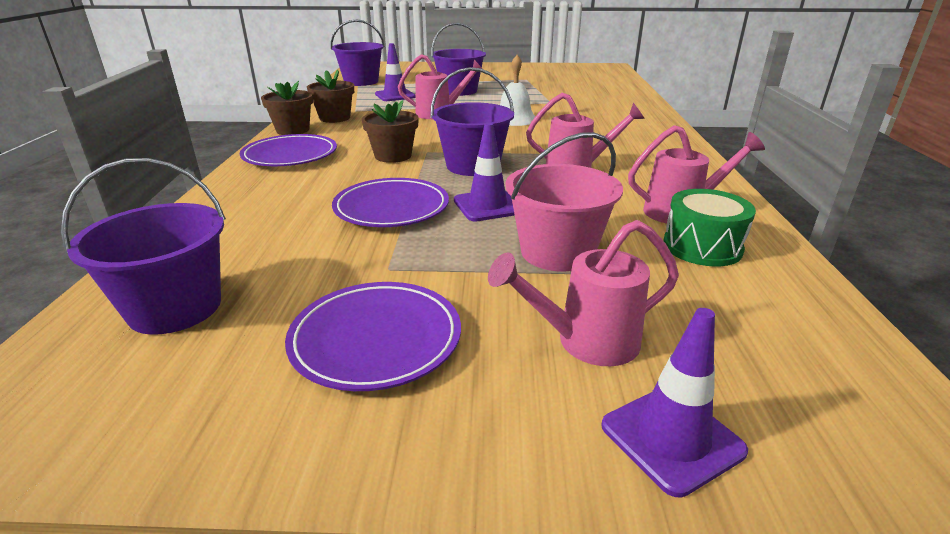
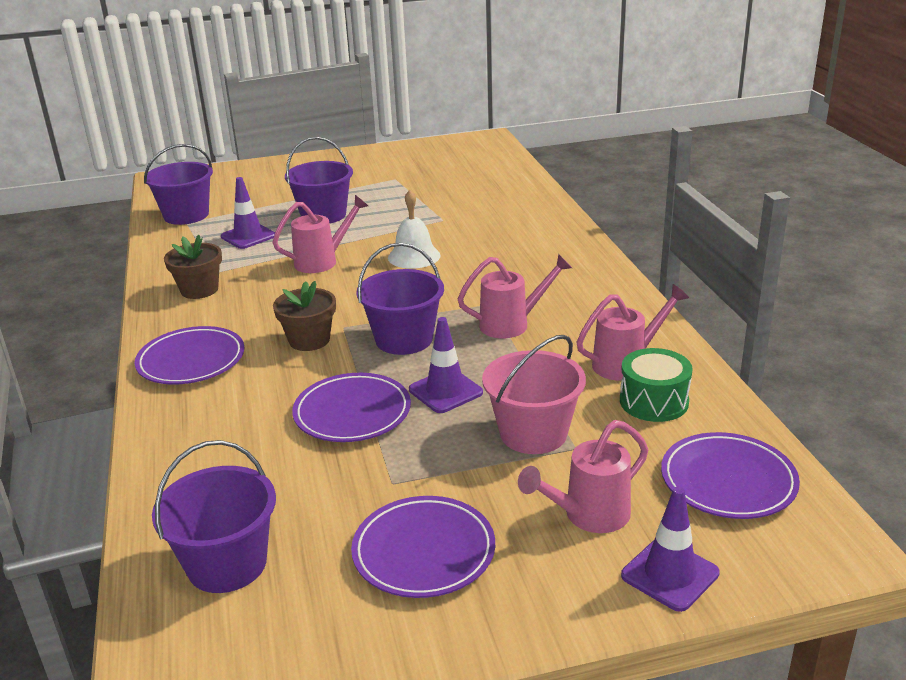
camera: 15 degrees left, 0 degrees up
brown flower pot [261,81,313,135] -> none
none -> purple plate [661,432,800,519]

